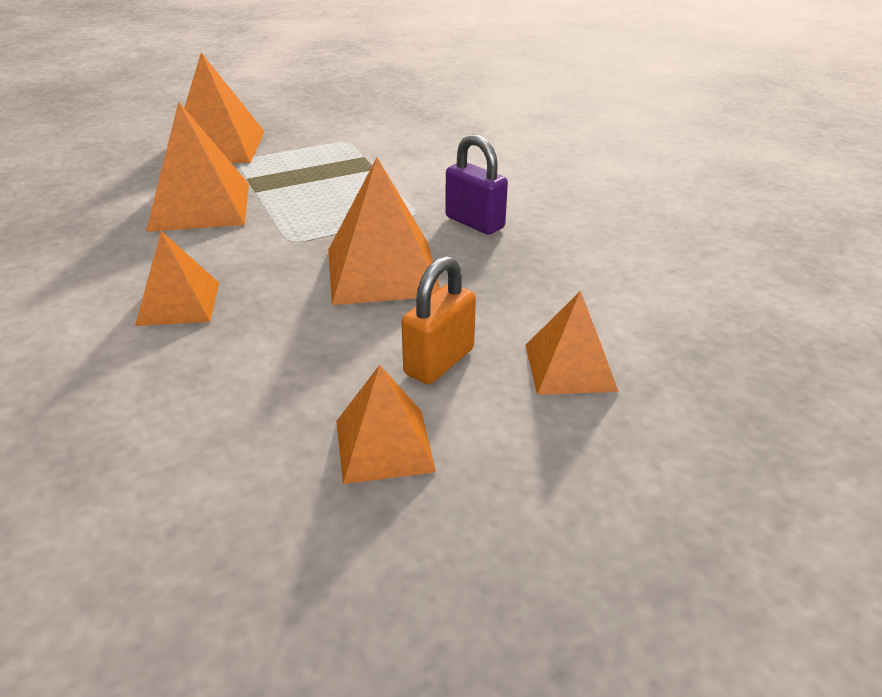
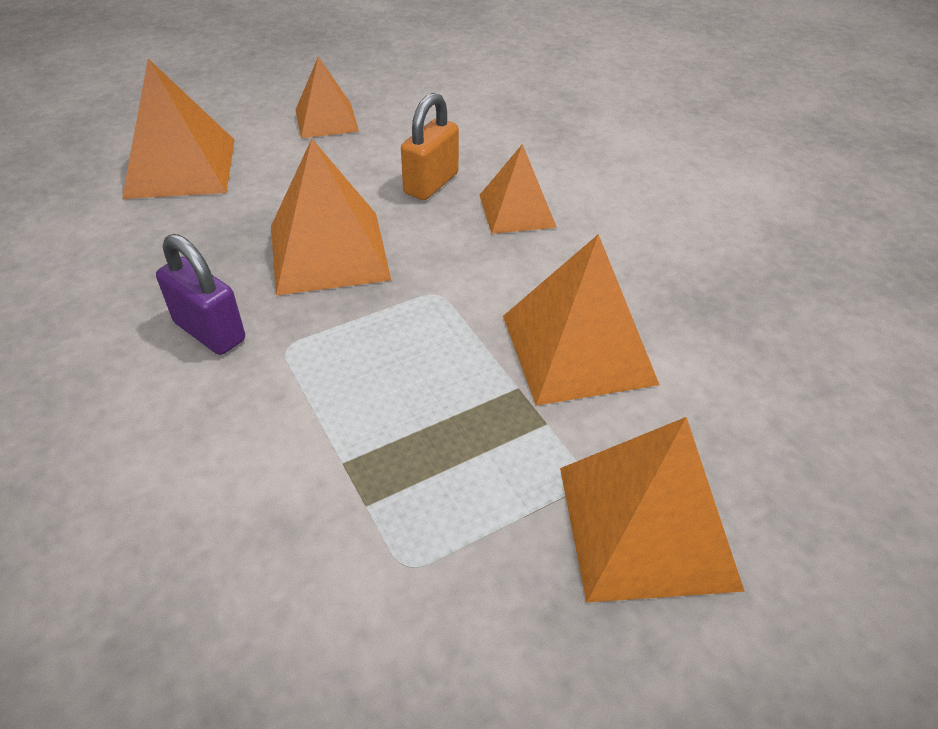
camera: 175 degrees right, 10 degrees up
orange padlock [401,256,476,384] -> orange padlock moved to [401,93,459,200]
orange pyramid [525,291,619,395] -> orange pyramid [122,59,235,199], size x1.58

